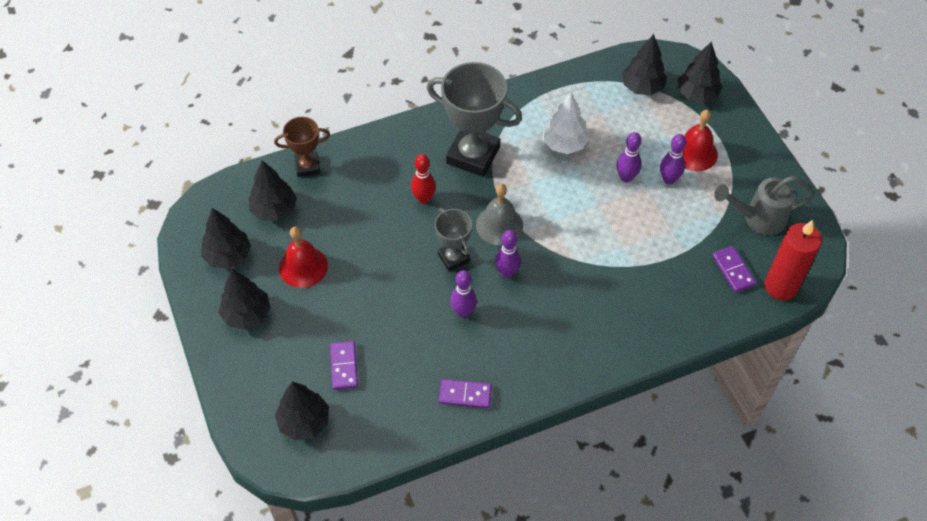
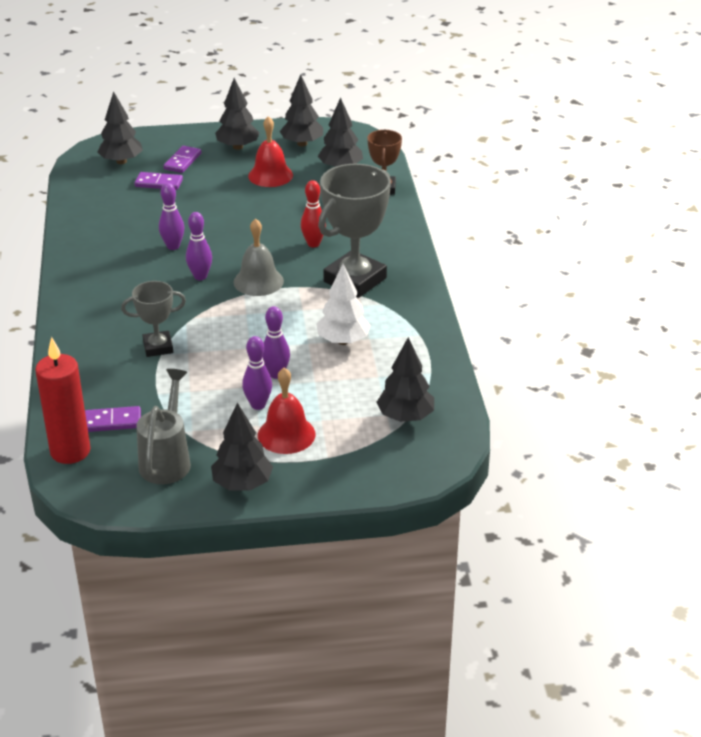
camera: 105 degrees right, 20 degrees down
grey trophy [435,208,472,272] -> grey trophy moved to [121,281,186,357]
purple domino [439,379,492,408] -> purple domino moved to [163,146,202,173]
black tree [678,41,723,103] -> black tree moved to [211,403,273,491]

